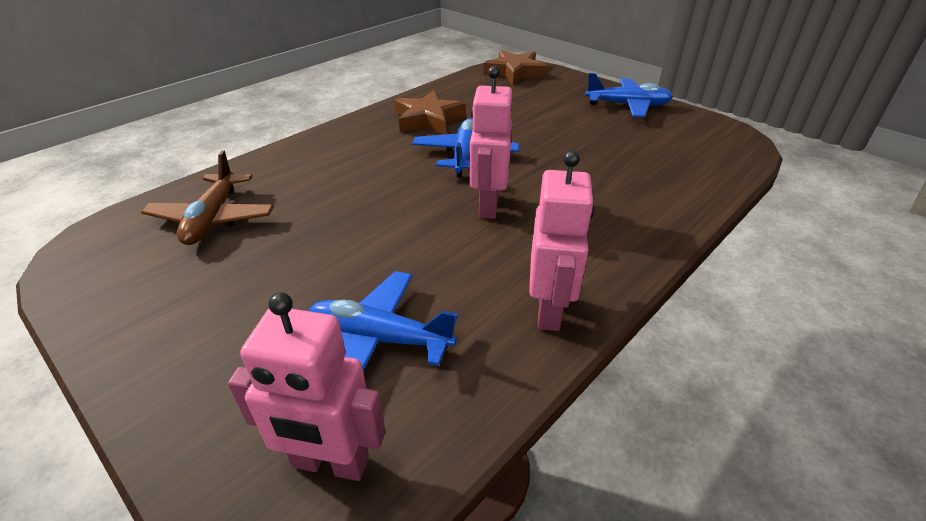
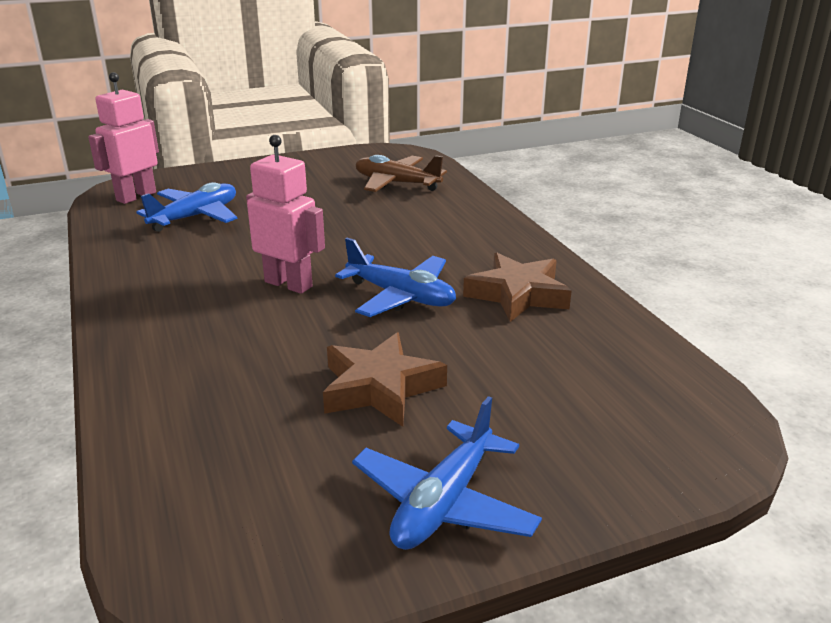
camera: 115 degrees right, 10 degrees down
brown star [483,50,547,85] -> brown star moved to [323,332,447,427]
pink robot [529,151,595,331] -> none

